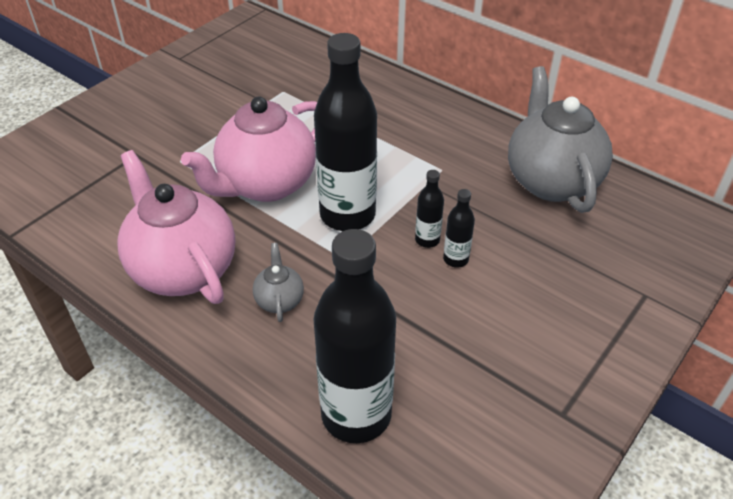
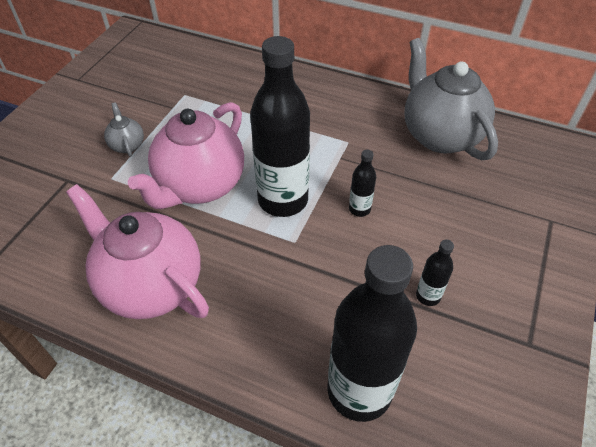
camera: 15 degrees left, 5 degrees up
grey teapot [253,243,304,322] -> grey teapot moved to [104,102,144,157]
black bottle [443,189,475,268] -> black bottle moved to [416,239,454,306]

